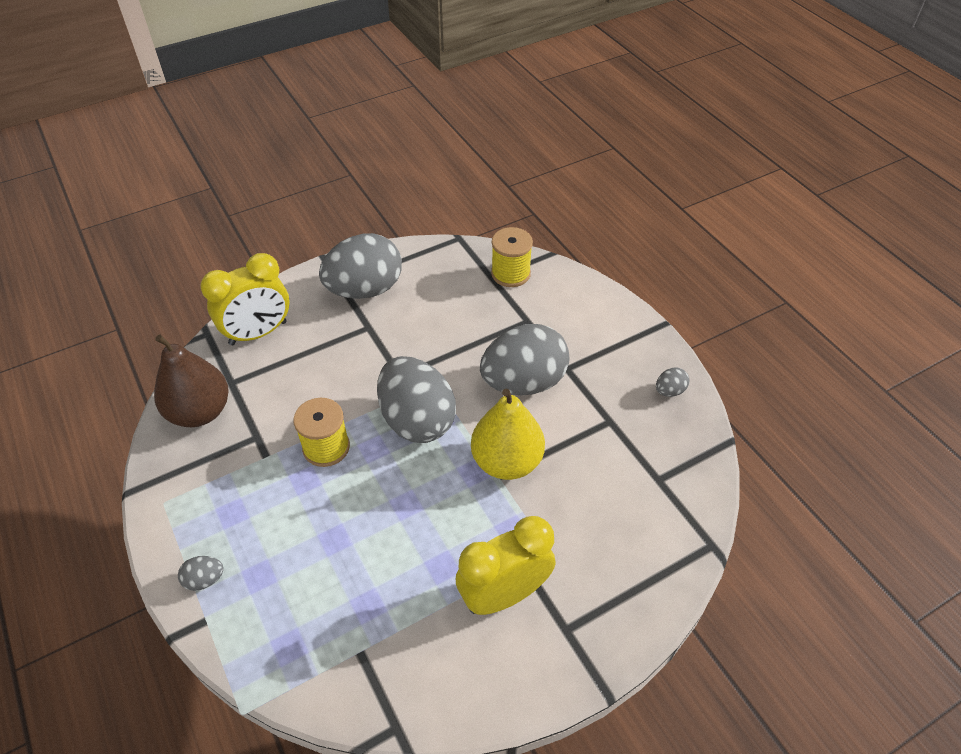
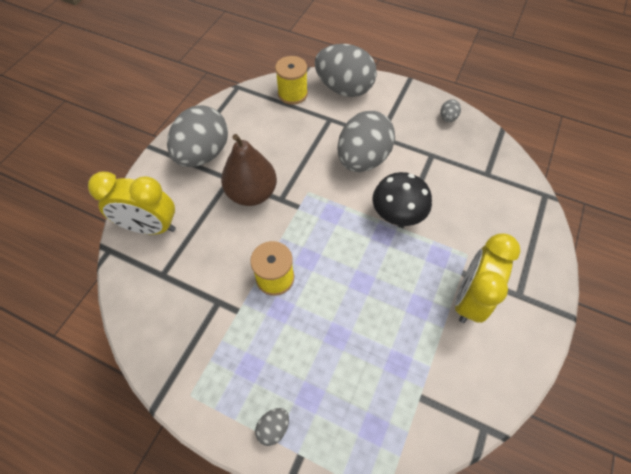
camera: 35 degrees left, 10 degrees up
brown pear [154,335,229,427] -> brown pear moved to [221,134,277,206]
yellow clock [200,253,289,345] -> yellow clock turned 75 degrees clockwise [88,172,176,235]
grey egg [377,356,456,443] -> grey egg moved to [315,44,377,97]
yellow pear [471,389,545,480] -> black mushroom [373,172,432,226]

